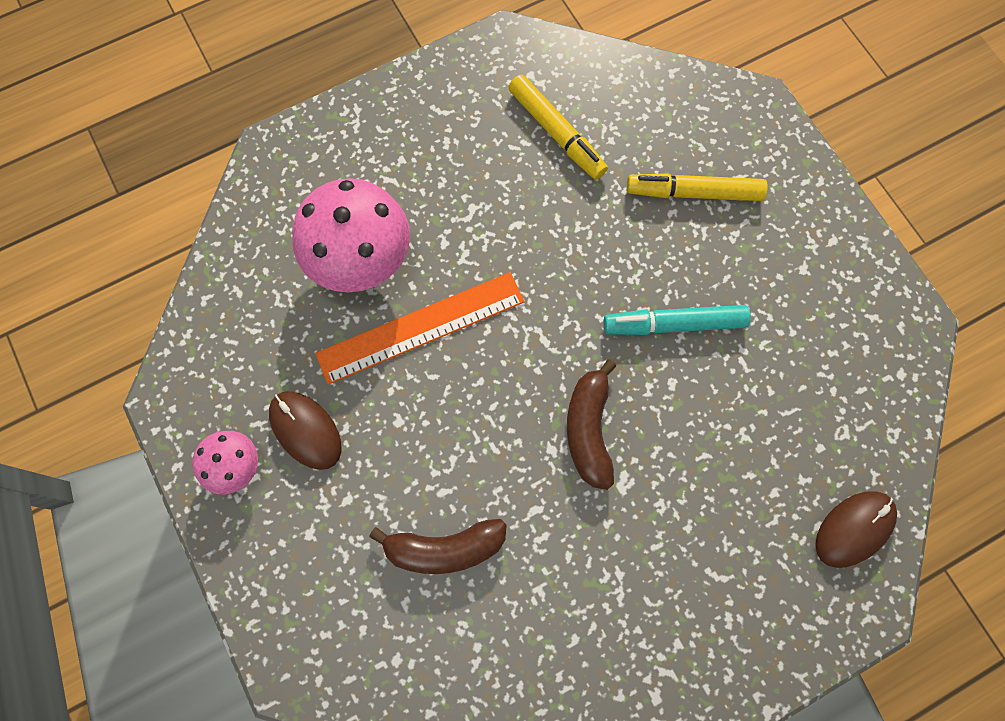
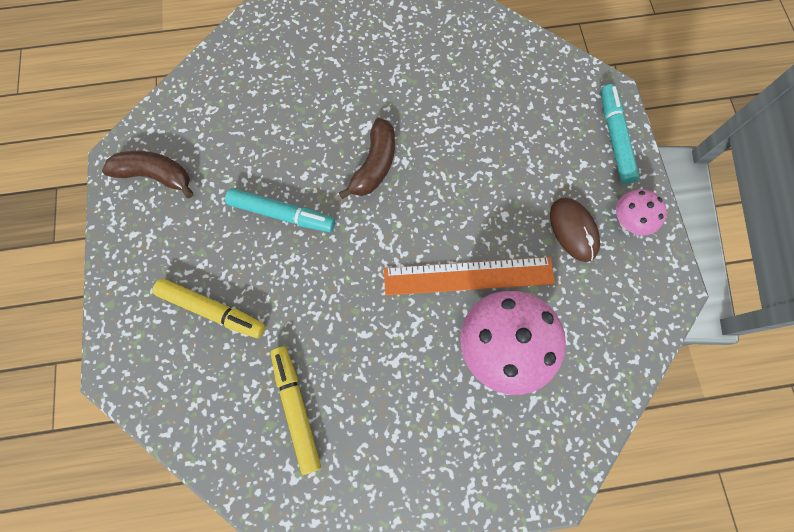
camera: 160 degrees left, 0 degrees up
brown banana [369,519,507,574] -> brown banana moved to [102,151,194,198]
brown mouse [815,491,897,568] -> none
none -> turquoise marker [601,84,640,184]

